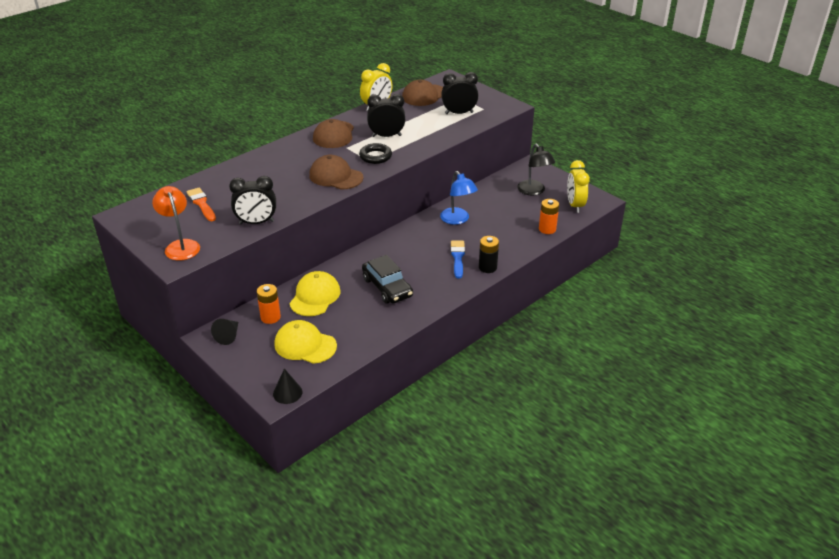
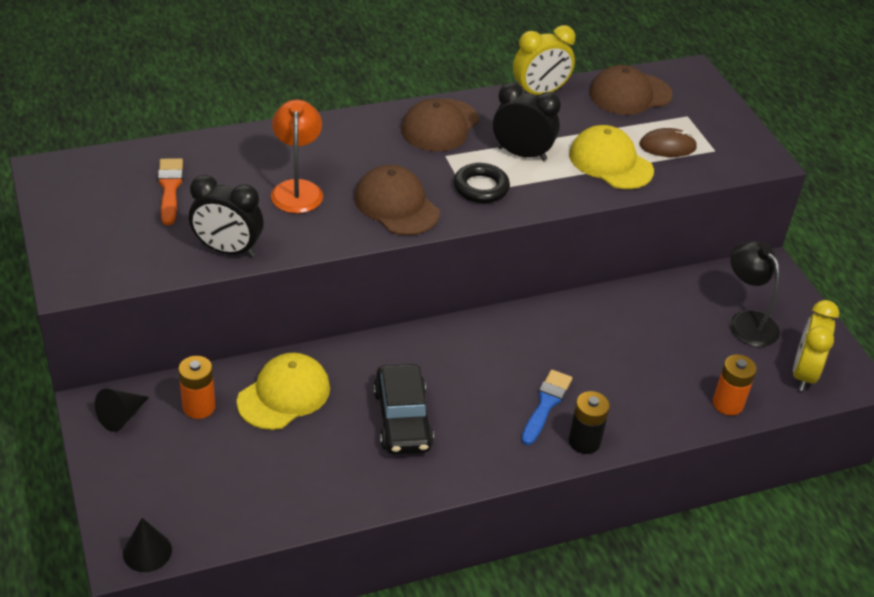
camera: 20 degrees right, 5 degrees up
orange lamp [152,186,200,261] -> orange lamp moved to [271,100,323,213]
yellow cap [274,320,337,364] -> yellow cap moved to [569,125,654,189]
blue lamp [440,171,478,225] -> none
black clock [441,72,478,114] -> brown mouse [640,128,697,157]
black lamp [517,144,555,195] -> black lamp turned 150 degrees clockwise [730,241,780,347]

